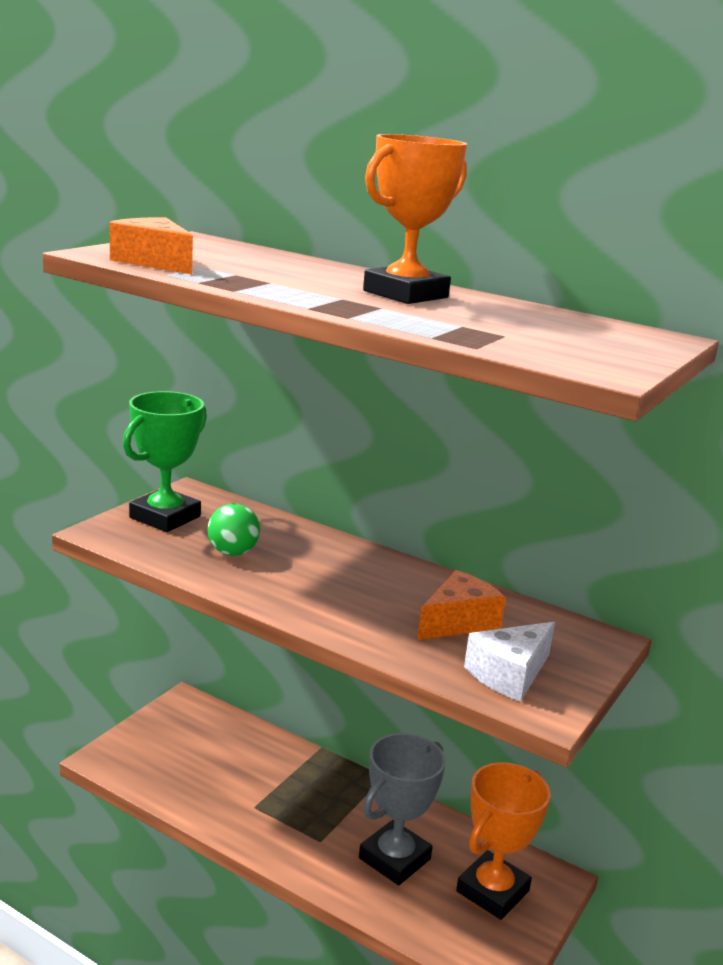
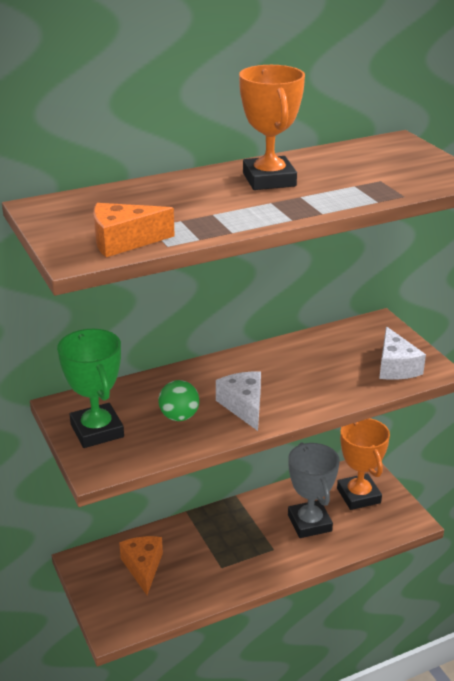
camera: 55 degrees left, 10 degrees up
orange cheese [417,570,506,640] -> orange cheese moved to [119,536,163,595]
none -> white cheese [216,372,261,431]

